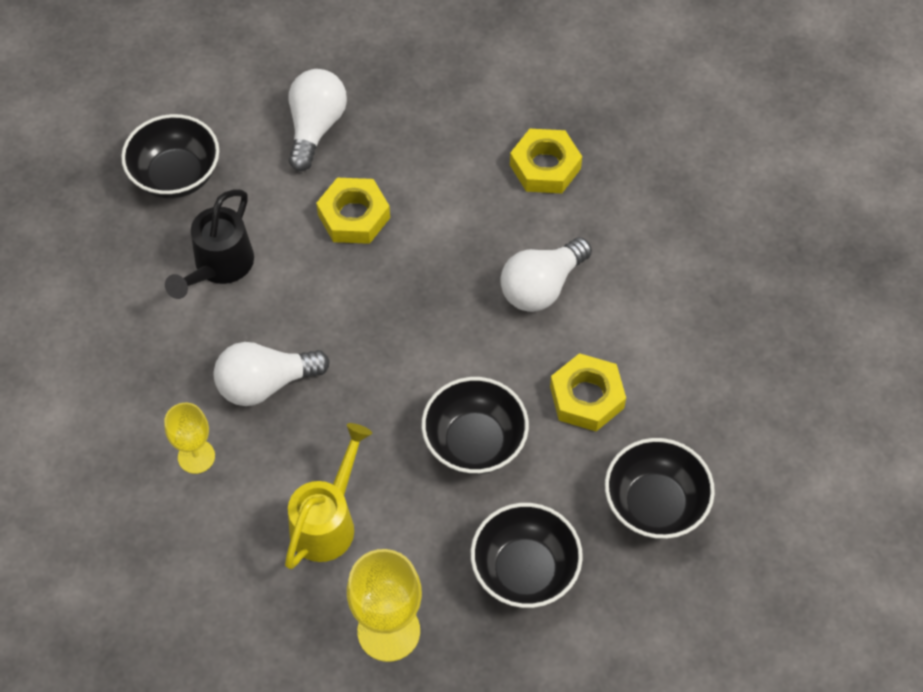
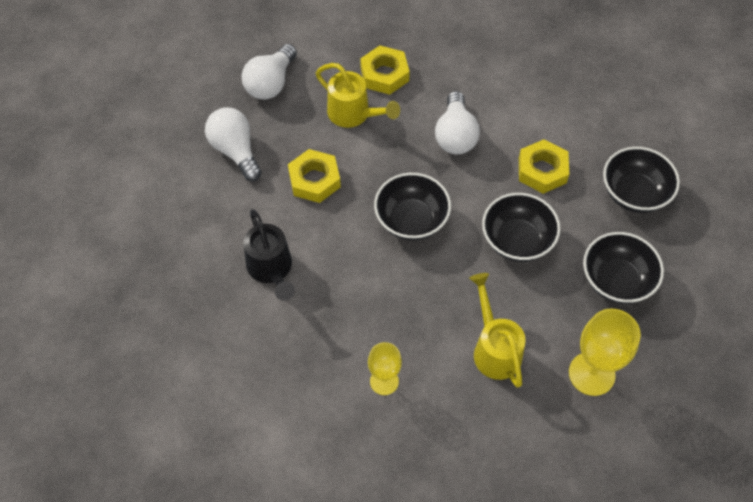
camera: 45 degrees left, 0 degrees up
black bowl [121,114,219,198] -> black bowl moved to [374,173,451,240]
white light bulb [214,342,330,406] -> white light bulb moved to [242,44,297,100]
none -> yellow watering can [316,63,400,128]

